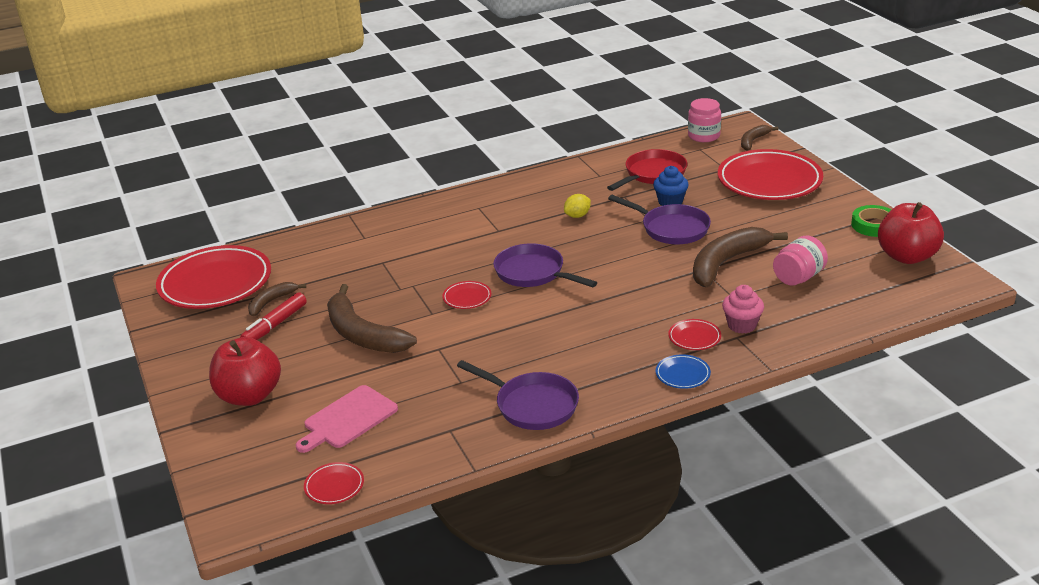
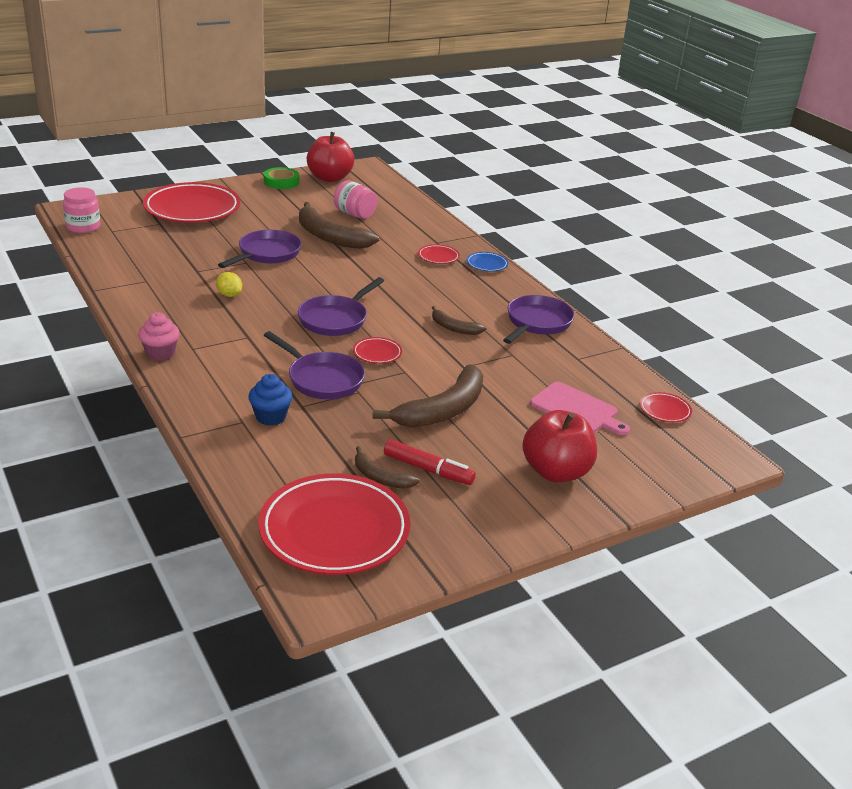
camera: 100 degrees left, 0 degrees up
red pan [607,149,687,191] -> none
blue cupcake [653,166,689,206] -> blue cupcake moved to [248,374,292,426]
pink cupcake [722,285,764,334] -> pink cupcake moved to [138,312,180,361]
brown banana [741,125,778,151] -> brown banana moved to [432,306,487,335]
none -> purple pan [264,331,365,399]

